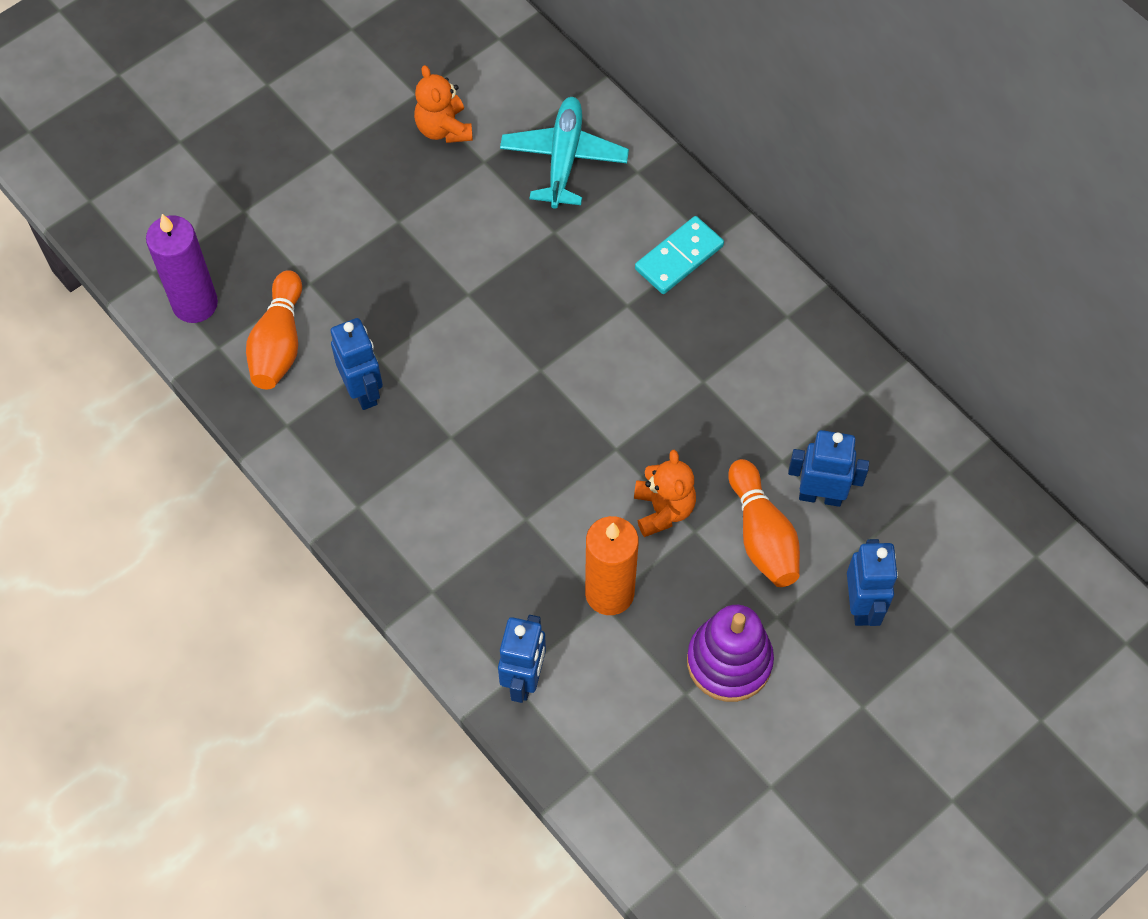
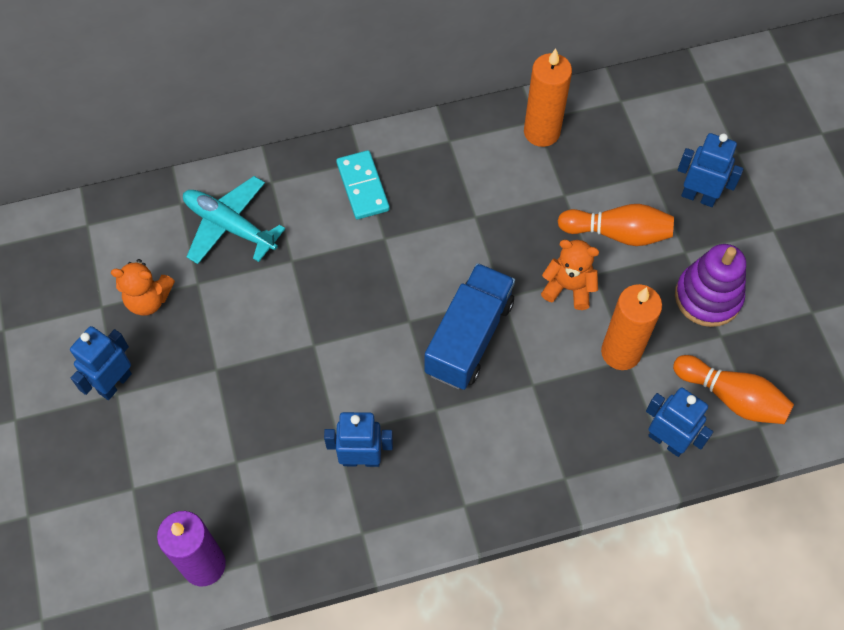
camera: 65 degrees left, 0 degrees up
orange bowling pin [246,270,302,389] -> orange bowling pin moved to [673,355,794,424]
blue robot [788,430,869,507] -> blue robot moved to [70,326,132,400]
none -> blue truck [425,263,515,390]
none -> orange candle [524,48,572,147]

